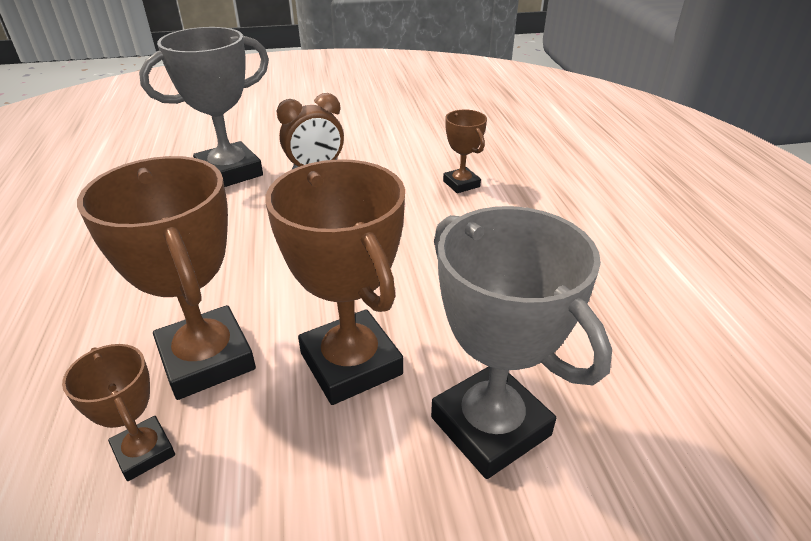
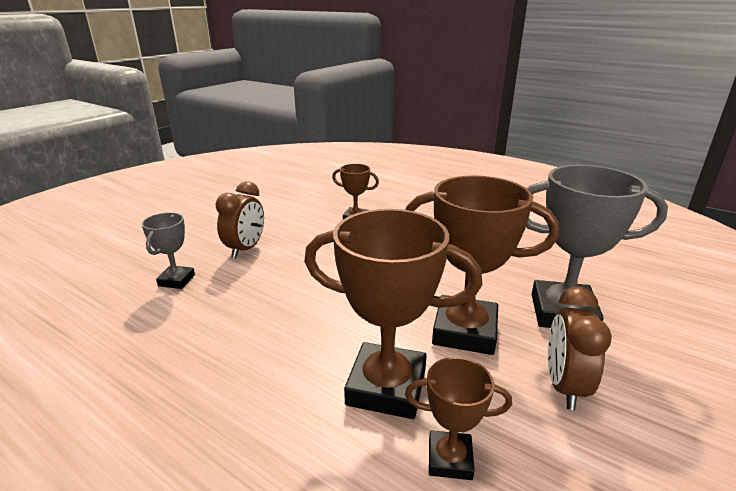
camera: 45 degrees left, 10 degrees down
grey trophy [139,27,269,187] -> grey trophy [142,212,195,289], size x0.52
none -> brown clock [548,287,612,410]

